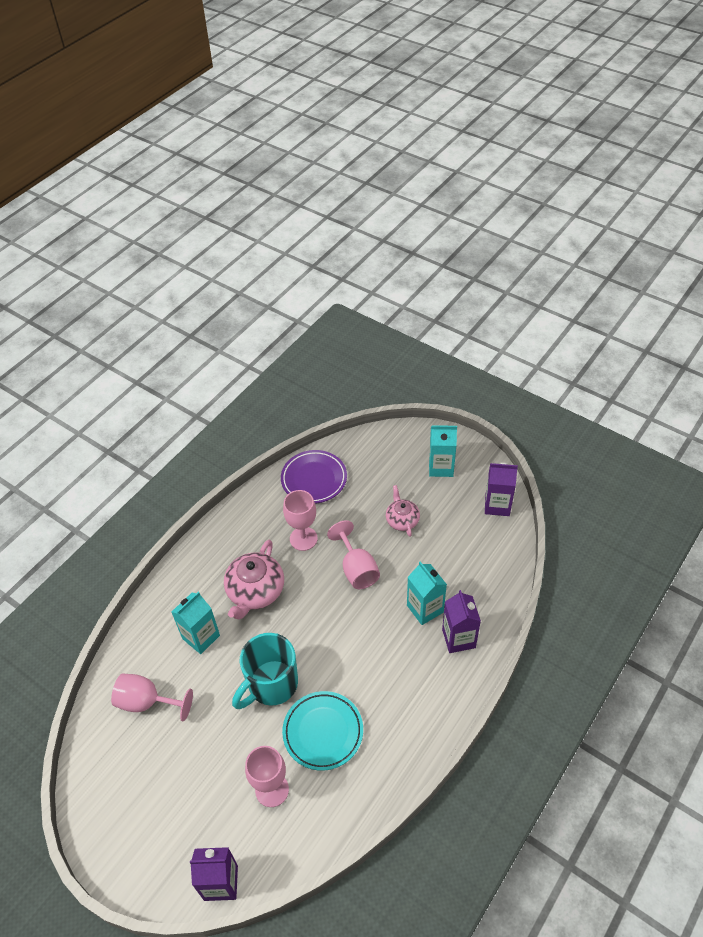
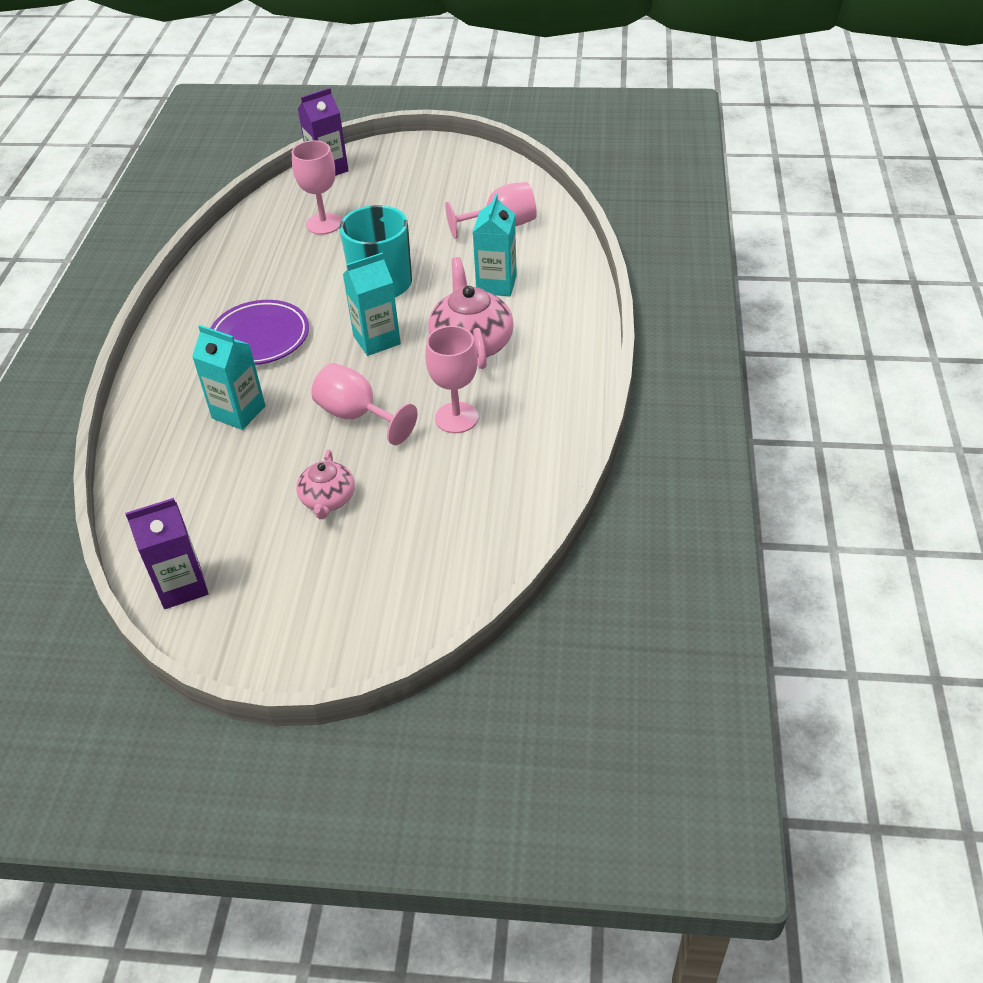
camera: 150 degrees right, 5 degrees down
purple plate [281,450,347,503] -> purple plate moved to [211,300,309,365]
turquoise plate [282,691,363,771] -> none
pink teapot [386,485,420,537] -> pink teapot turned 45 degrees clockwise [296,450,355,519]
turquoise carton [429,425,457,477] -> turquoise carton moved to [343,253,401,356]
purple carton [442,590,481,653] -> none

